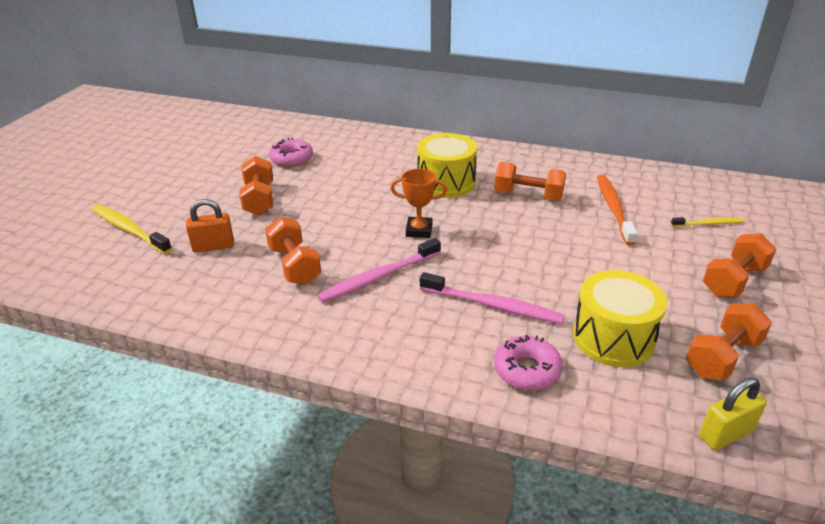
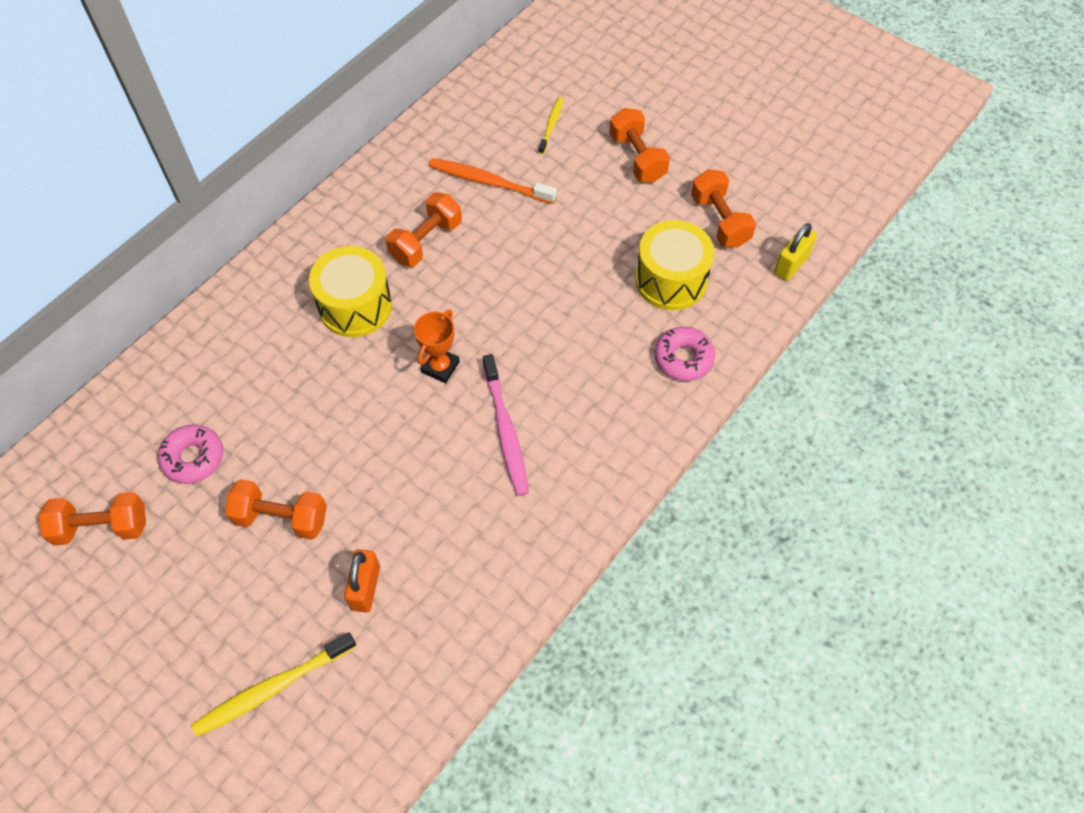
camera: 70 degrees left, 25 degrees up
orange dumbbell [265,217,321,285] -> orange dumbbell moved to [39,492,146,545]
pink toothbrush [420,272,565,324] -> none
yellow padlock [699,377,767,450] -> yellow padlock turned 45 degrees clockwise [774,223,817,281]

